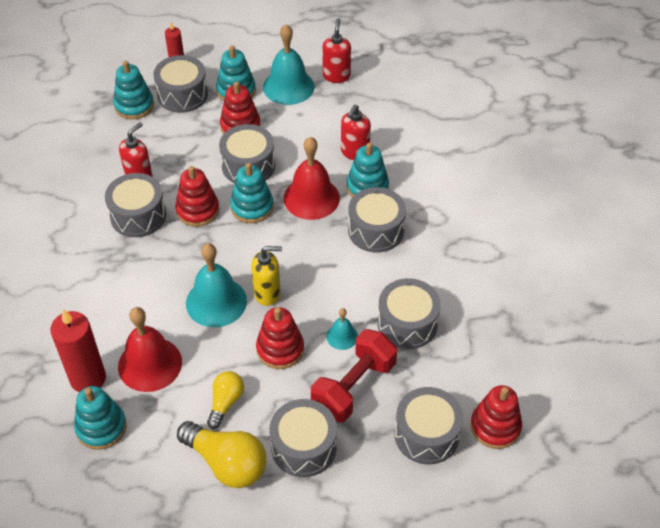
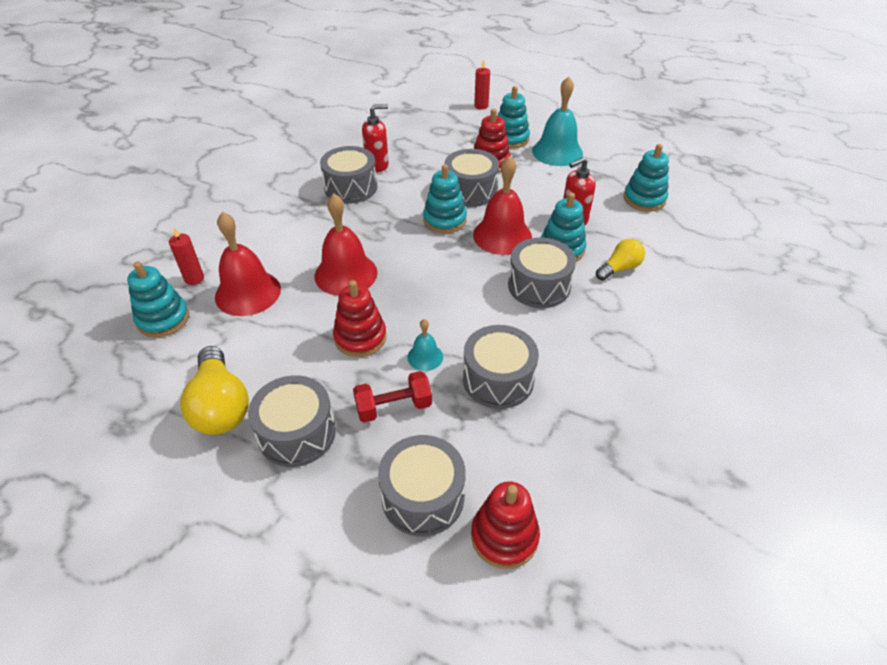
camera: 35 degrees right, 5 degrees down
red candle [50,309,106,392] -> red candle [169,227,204,285], size x0.55
turquoise stacking toy [113,61,154,119] -> turquoise stacking toy moved to [624,144,669,212]
grey drum [153,55,208,113] -> none
red stacking toy [175,166,219,227] -> none
turquoise bell [186,243,247,327] -> red bell [315,193,378,296]
yellow light bulb [207,371,244,429] -> yellow light bulb moved to [596,239,645,280]
yellow soap dispenser [251,246,282,306] -> none
red dumbbell [311,329,397,423] -> red dumbbell [353,371,432,423], size x0.66
red soap dispenser [322,18,351,83] -> none

